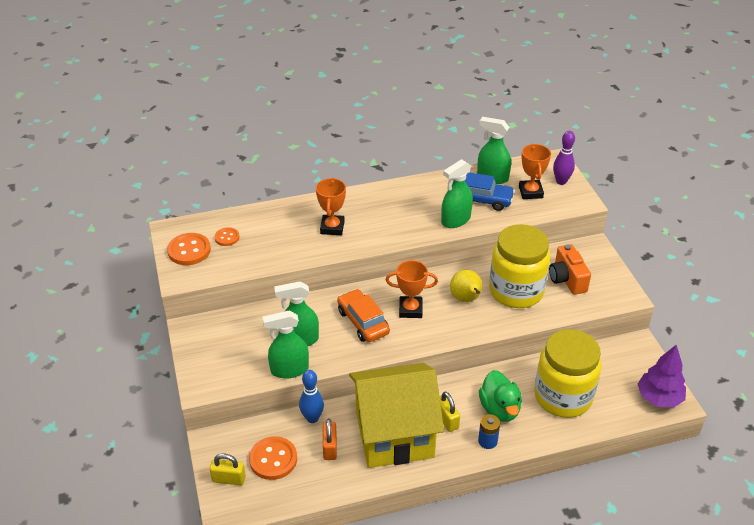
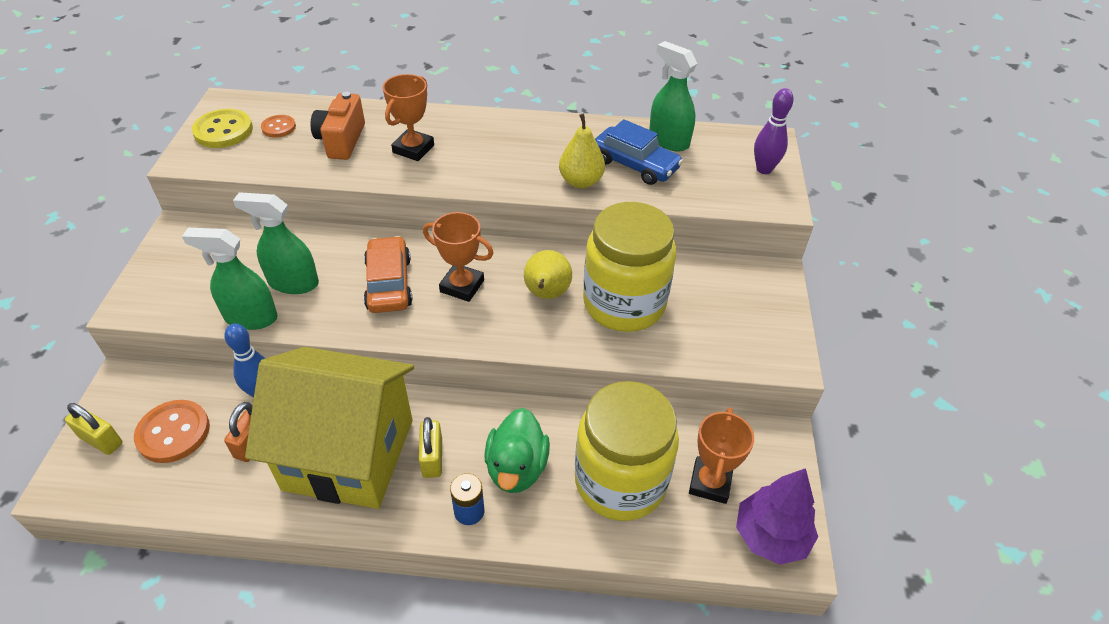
camera: 20 degrees right, 5 degrees up
orange button [167,233,211,265] -> yellow button [192,109,253,148]
green spray bottle [441,159,473,228] -> yellow pear [559,114,605,188]
orange trophy [519,144,551,199] -> orange trophy moved to [689,408,754,504]
orange camera [549,244,591,295] -> orange camera moved to [311,92,365,160]

